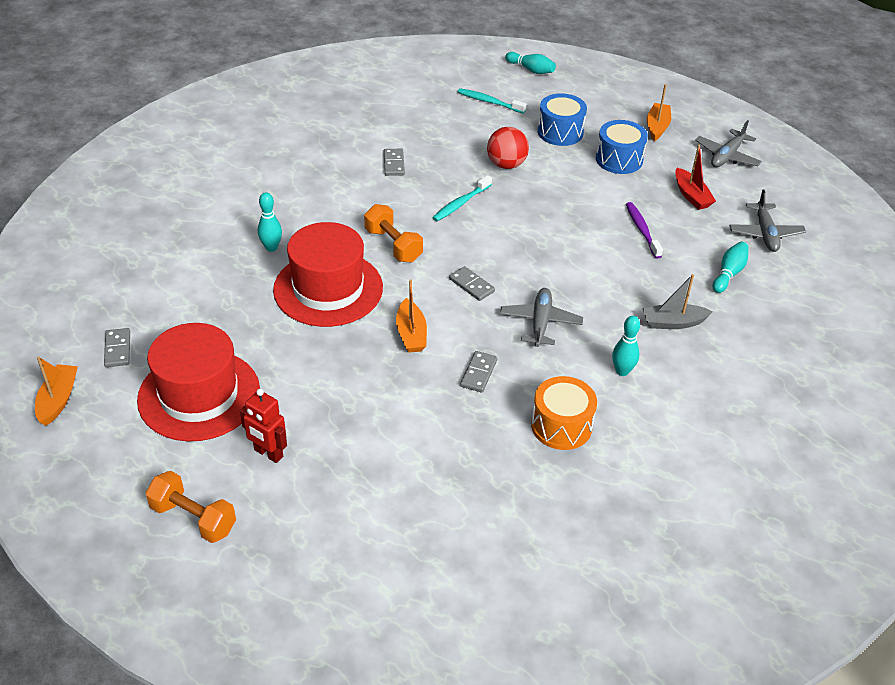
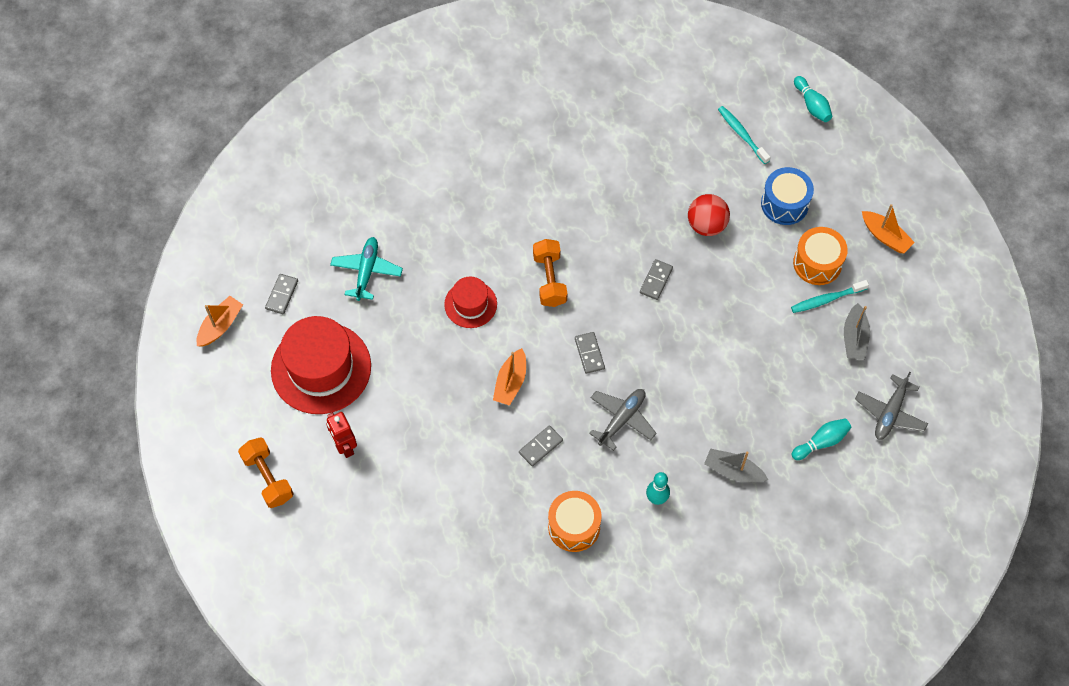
camera: 30 degrees right, 20 degrees up
turquoise bowling pin [258,192,282,252] -> none
red hat [273,222,383,327] -> red hat [444,277,497,328], size x0.54
grey domino [384,149,405,176] -> grey domino moved to [640,259,673,300]
turquoise toothbrush [432,175,492,221] -> turquoise toothbrush moved to [791,280,869,313]
blue drum [596,120,648,174] -> orange drum [793,227,848,285]
purple toothbrush [626,202,663,258] -> none
orange boat [647,84,671,141] -> orange boat turned 90 degrees clockwise [862,204,915,253]
red boat [675,145,716,210] -> grey boat [844,303,870,360]
grey plane [695,120,762,167] -> none
none -> turquoise plane [330,237,403,301]

